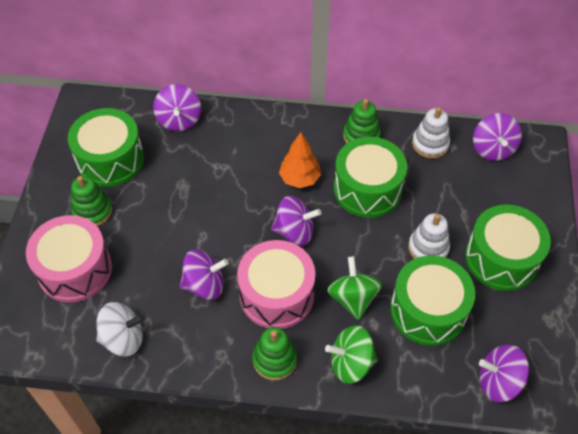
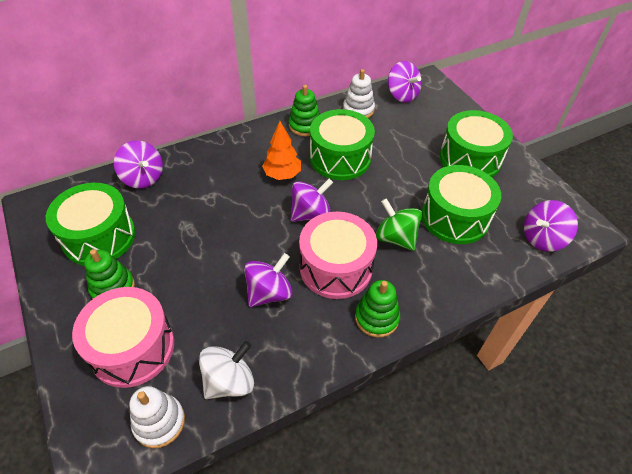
camera: 35 degrees left, 5 degrees down
green spinning top [325,325,378,384] -> none
white stacking toy [408,213,450,259] -> white stacking toy moved to [129,386,185,448]

